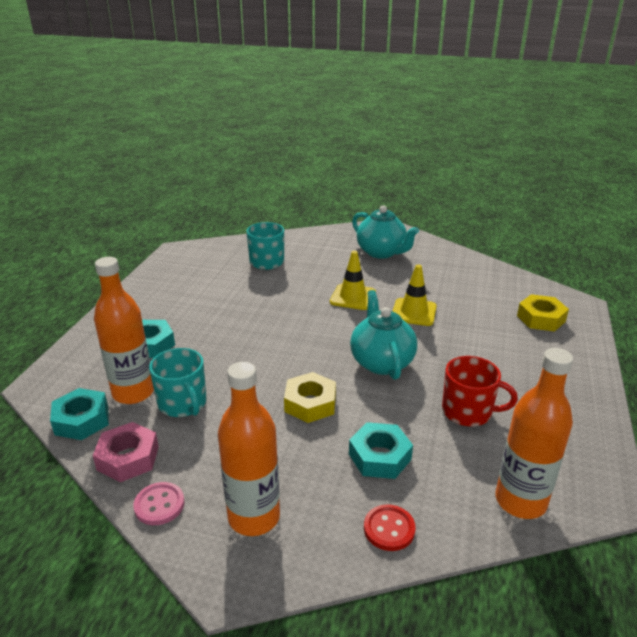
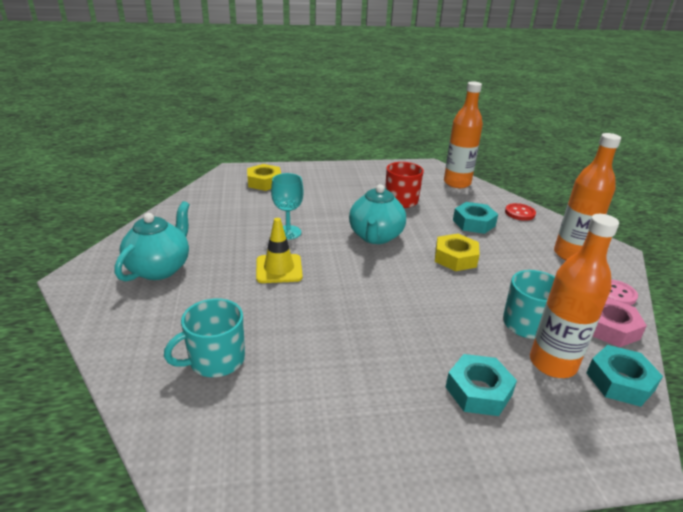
camera: 115 degrees left, 0 degrees up
turquoise teapot [350,290,417,380] -> turquoise teapot turned 45 degrees counterclockwise [349,184,406,244]
yellow traffic cone [393,265,437,326] -> turquoise goblet [271,173,304,240]

